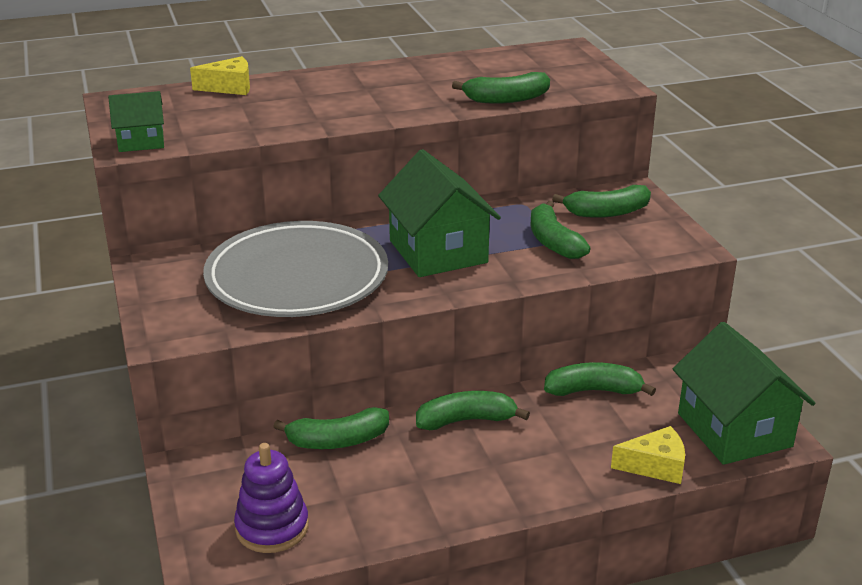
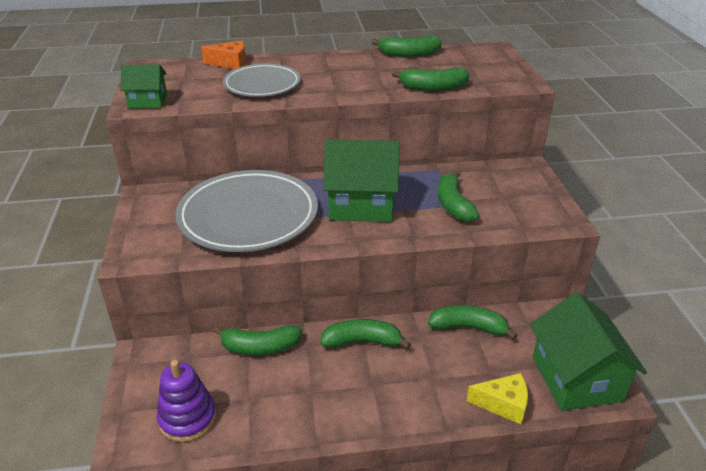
camera: 10 degrees right, 5 degrees up
yellow cheese [190,56,250,95] -> orange cheese [201,40,246,69]
green house [378,149,501,277] -> green house turned 75 degrees counterclockwise [323,139,400,222]
green banana [552,185,651,218] -> green banana moved to [372,36,442,57]
none -> grey plate [223,64,301,97]

